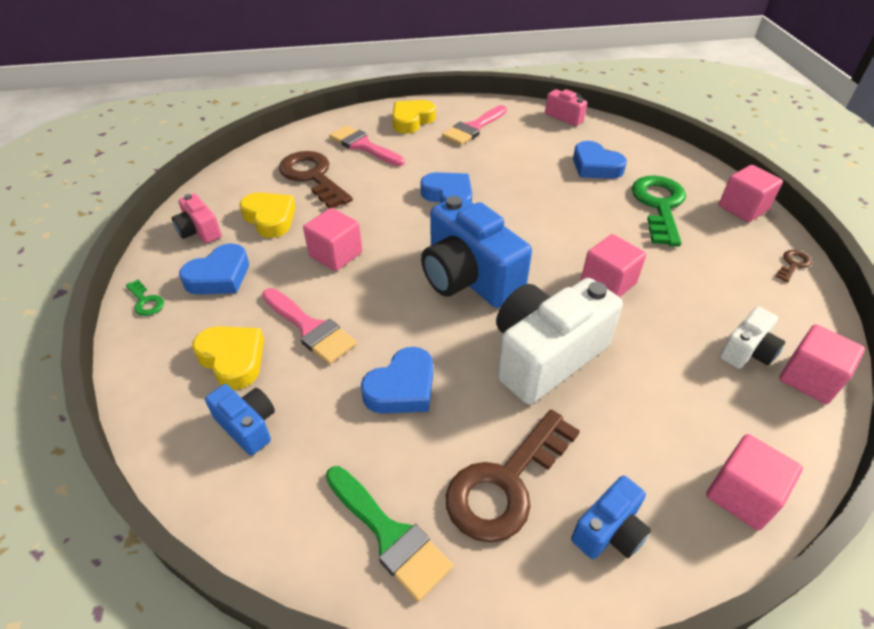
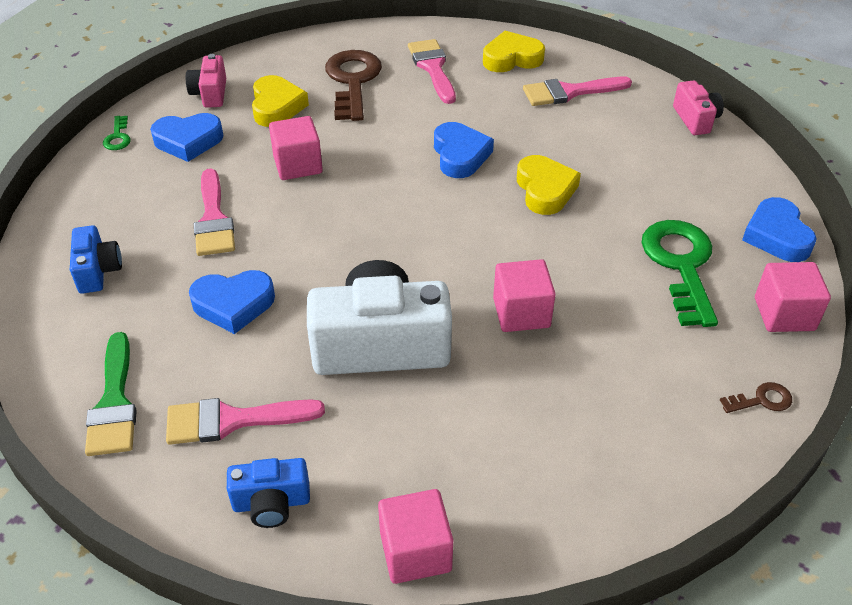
camera: 35 degrees right, 0 degrees up
yellow heart [192,326,264,390] -> yellow heart moved to [517,155,581,215]
blue camera [421,195,532,308] -> none
brown key [446,410,580,542] -> pink brush [166,398,325,445]
blue heart [573,141,627,179] -> blue heart moved to [742,197,817,262]
green key [632,176,686,247] -> green key turned 45 degrees counterclockwise [641,220,718,327]
white camera [720,307,785,369] -> none
pink cube [779,324,865,404] -> none

